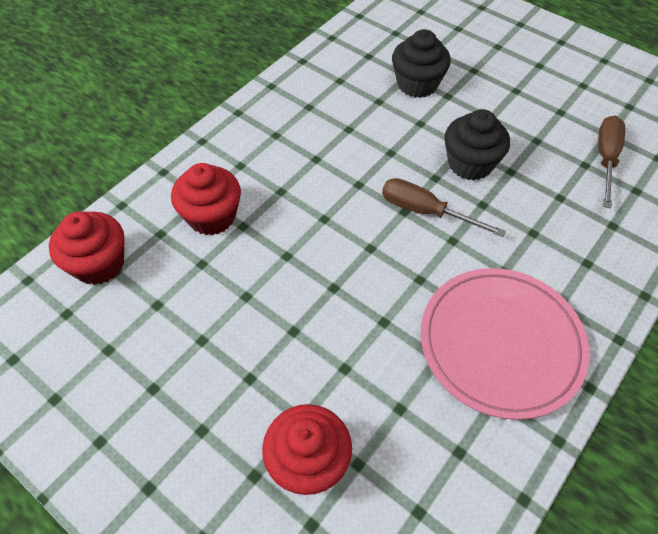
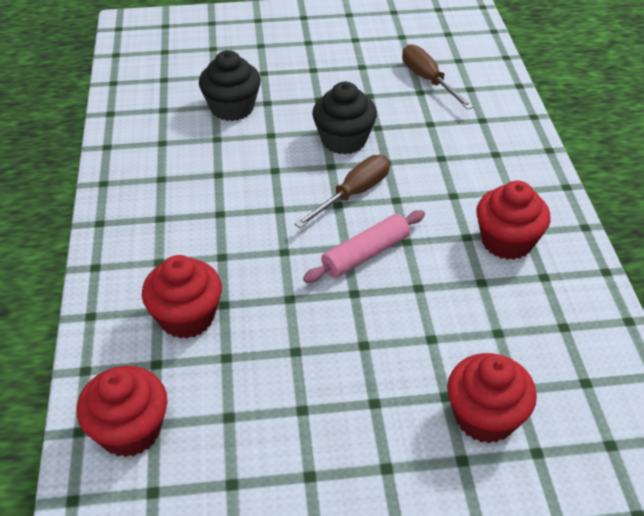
camera: 45 degrees left, 10 degrees down
brown screwdriver [382,178,506,237] -> brown screwdriver turned 150 degrees clockwise [294,155,390,228]
pink plate [421,268,589,420] -> red cupcake [476,181,550,260]
none -> pink rolling pin [303,210,425,283]

